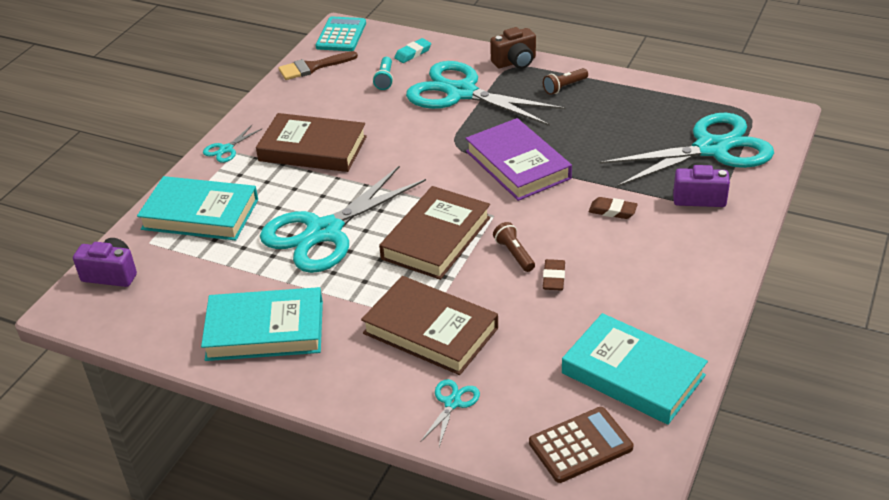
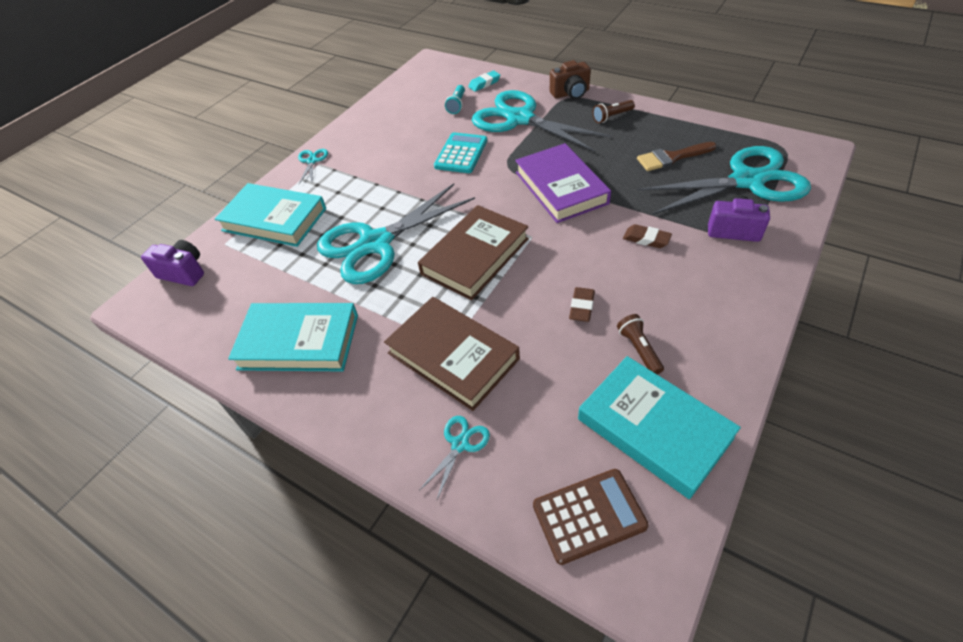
camera: 10 degrees right, 10 degrees up
turquoise scissors [203,125,262,163] -> turquoise scissors turned 135 degrees clockwise [298,149,328,184]
brown book [256,113,367,172] -> none
brown brush [279,51,358,80] -> brown brush moved to [637,142,716,171]
turquoise calculator [315,17,366,51] -> turquoise calculator moved to [434,132,487,173]
brown flashlight [493,222,535,272] -> brown flashlight moved to [617,314,664,374]

